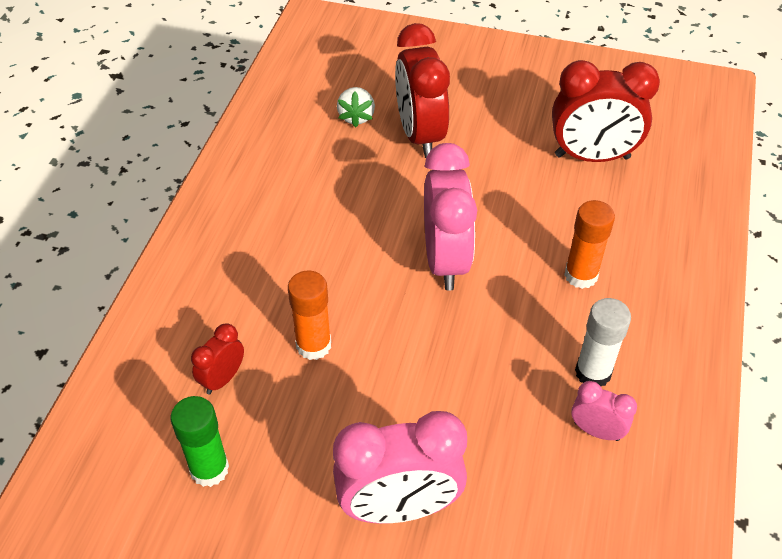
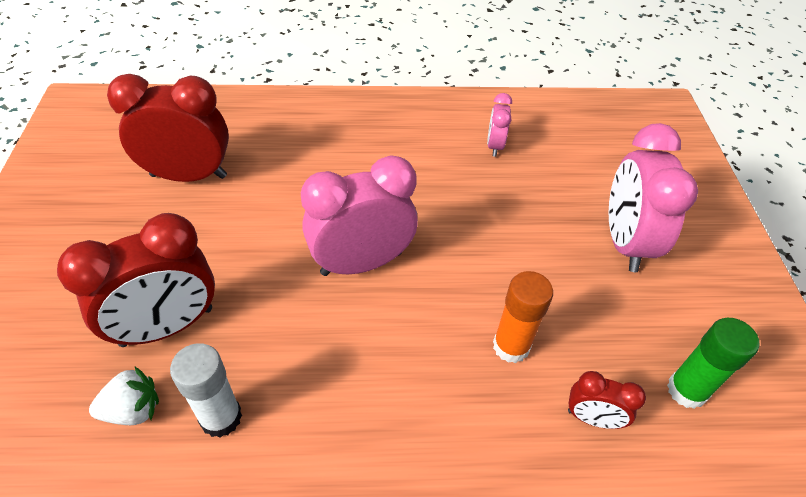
camera: 110 degrees left, 0 degrees up
pink clock [333,411,467,524] -> pink clock turned 150 degrees counterclockwise [609,123,698,272]
red clock [552,60,660,162] -> red clock turned 75 degrees counterclockwise [107,74,229,182]
orange glue stick [564,200,615,289] -> none
white glue stick [575,298,631,386] -> white glue stick moved to [170,343,242,438]

